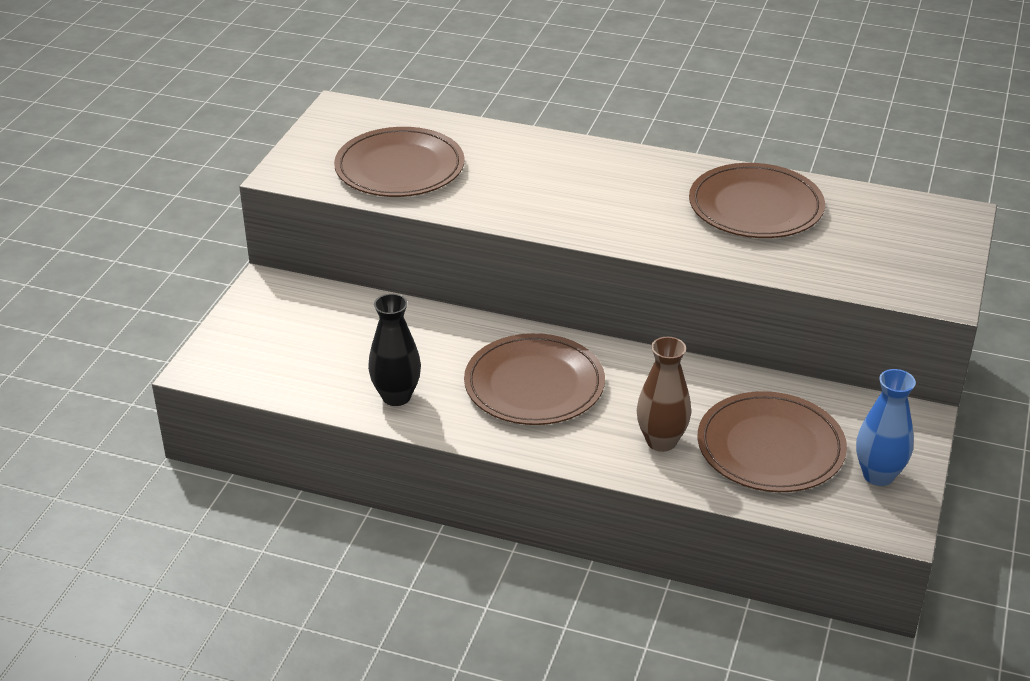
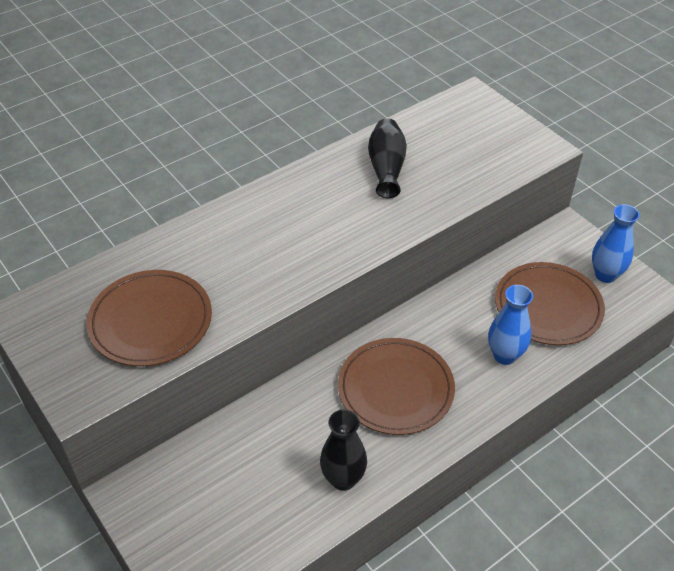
camera: 55 degrees left, 10 degrees up
brown vase [637,337,691,452] -> blue vase [488,285,533,365]
brown plate [689,163,825,238] -> black vase [368,118,407,198]

